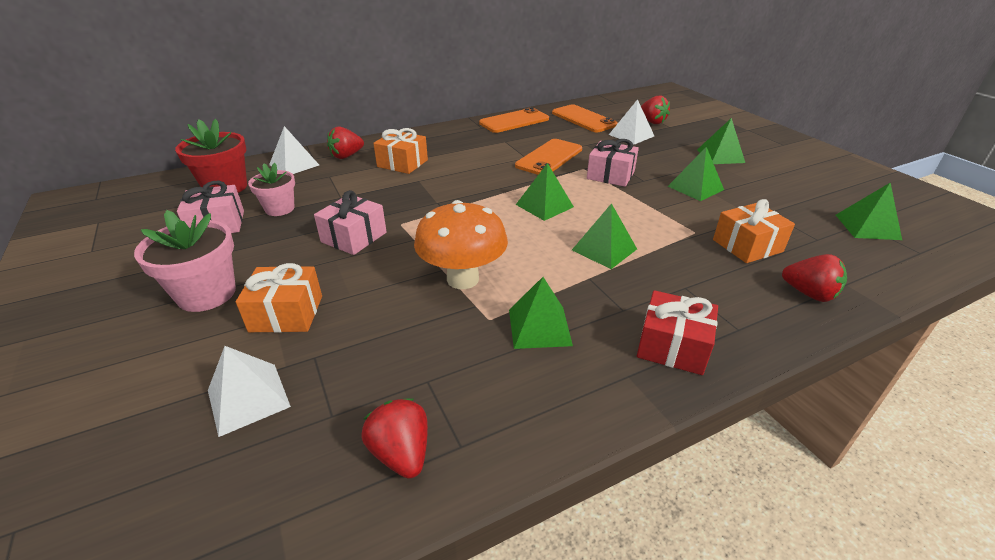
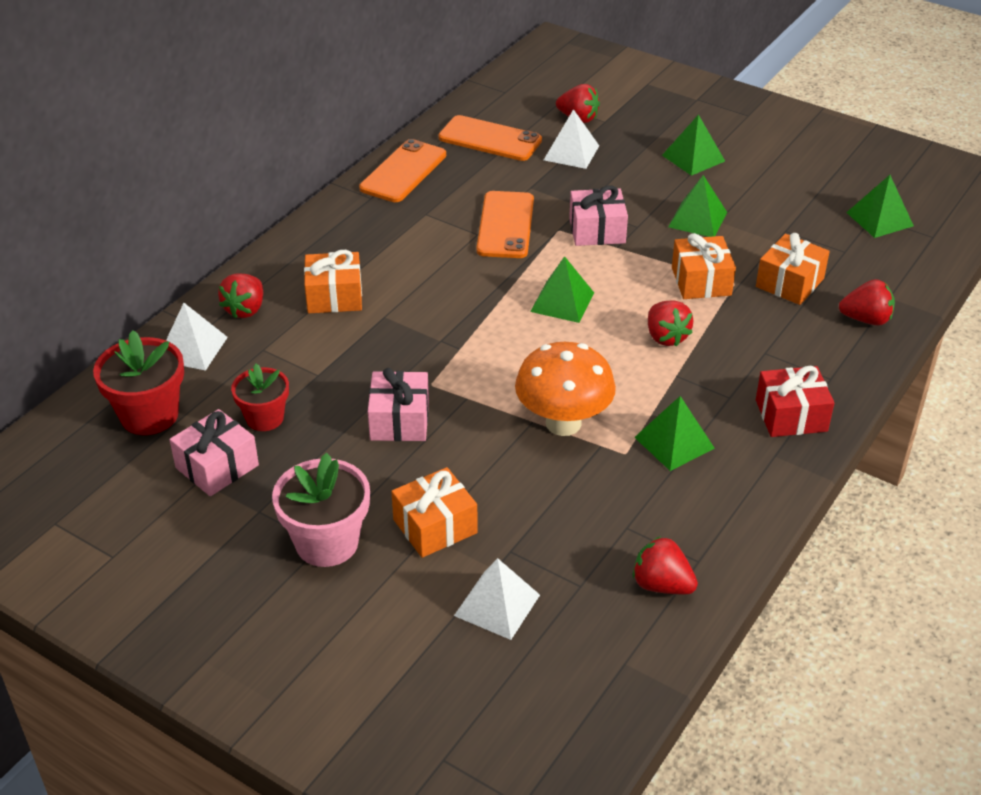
camera: 30 degrees left, 5 degrees up
pink flower pot [248,162,295,216] -> red flower pot [231,364,289,431]
green pyramid [572,203,637,269] -> red strawberry [648,300,694,346]
none -> orange gift [672,233,736,299]

